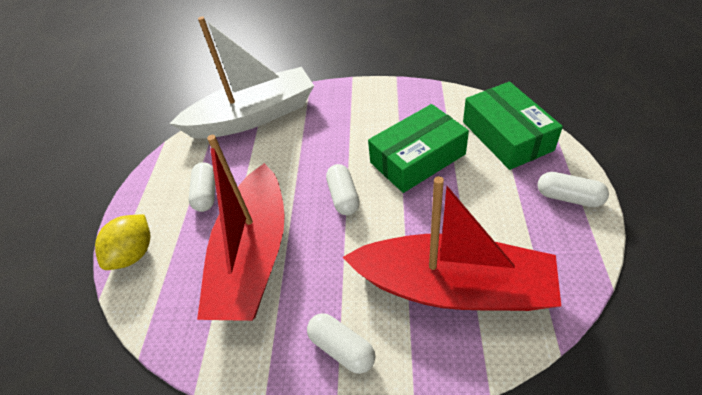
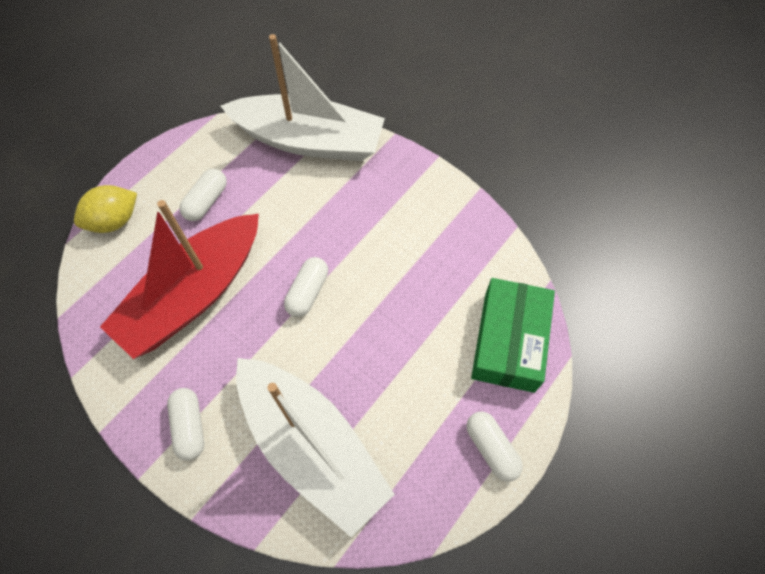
camera: 30 degrees right, 15 degrees up
red boat [343,176,561,311] -> white boat [236,358,395,537]
green box [368,104,469,193] -> none

